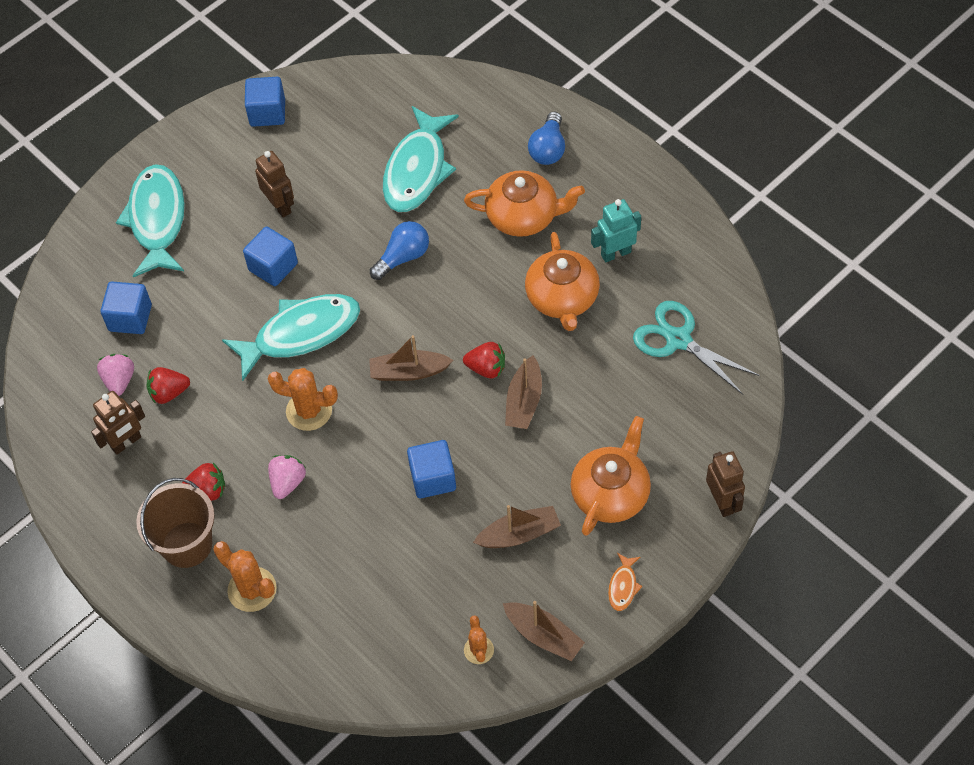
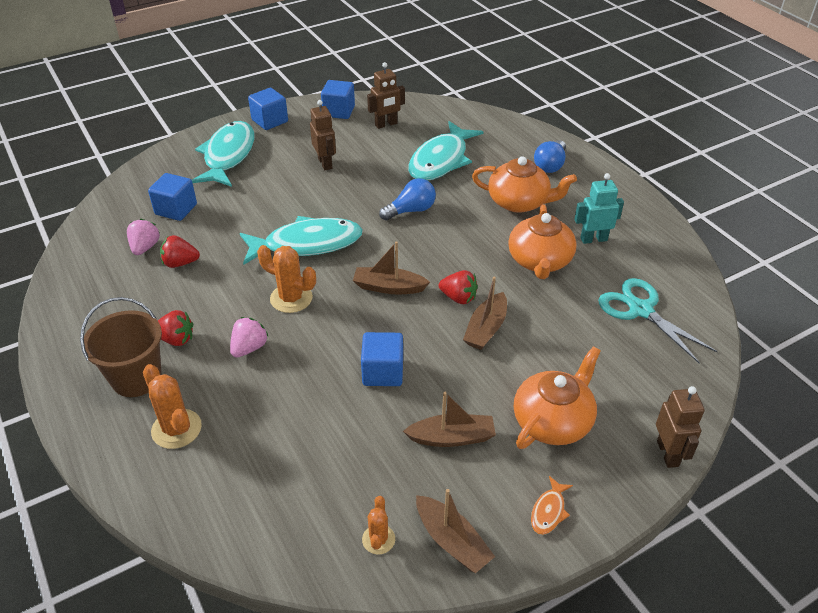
camera: 10 degrees right, 15 degrees down
brown robot [91,391,145,455] -> brown robot moved to [367,62,405,129]
blue cube [243,226,298,286] -> blue cube moved to [248,88,288,130]

